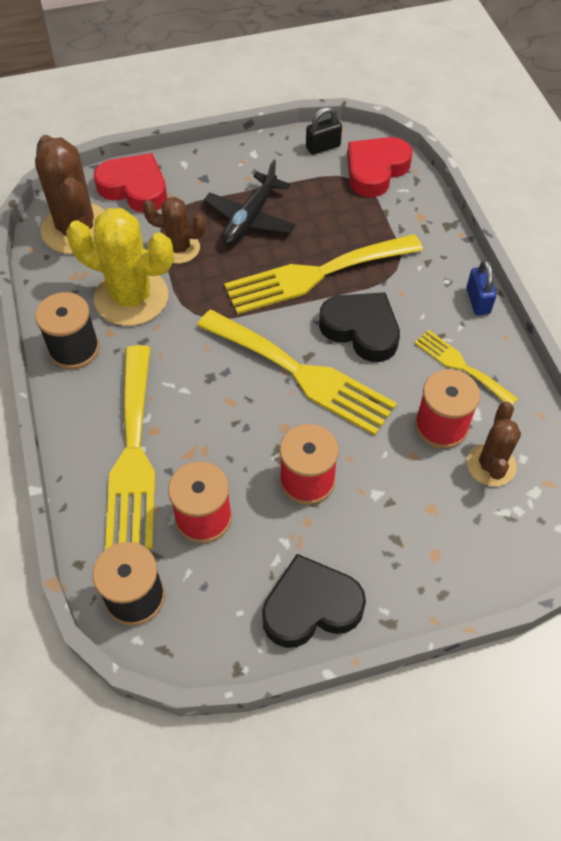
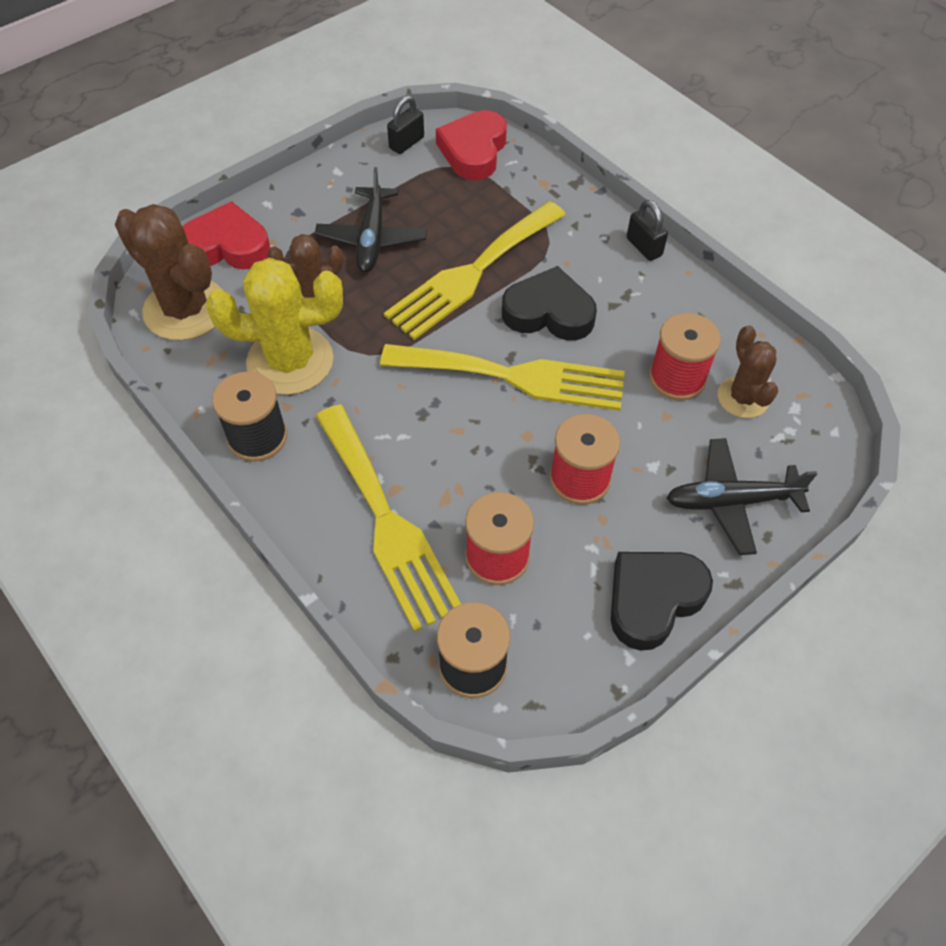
camera: 25 degrees left, 0 degrees up
yellow fork [414,330,518,405] -> none
blue padlock [466,260,497,315] -> black padlock [627,200,668,261]
none -> black plane [667,438,817,555]

